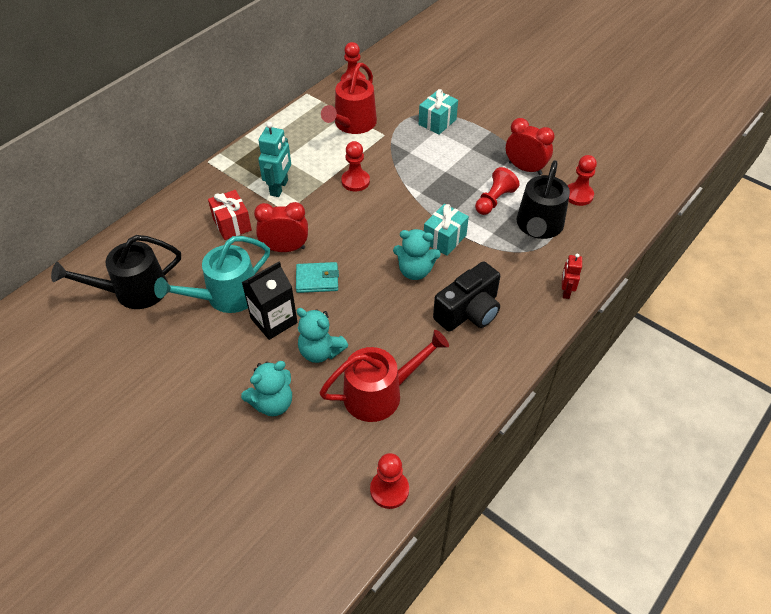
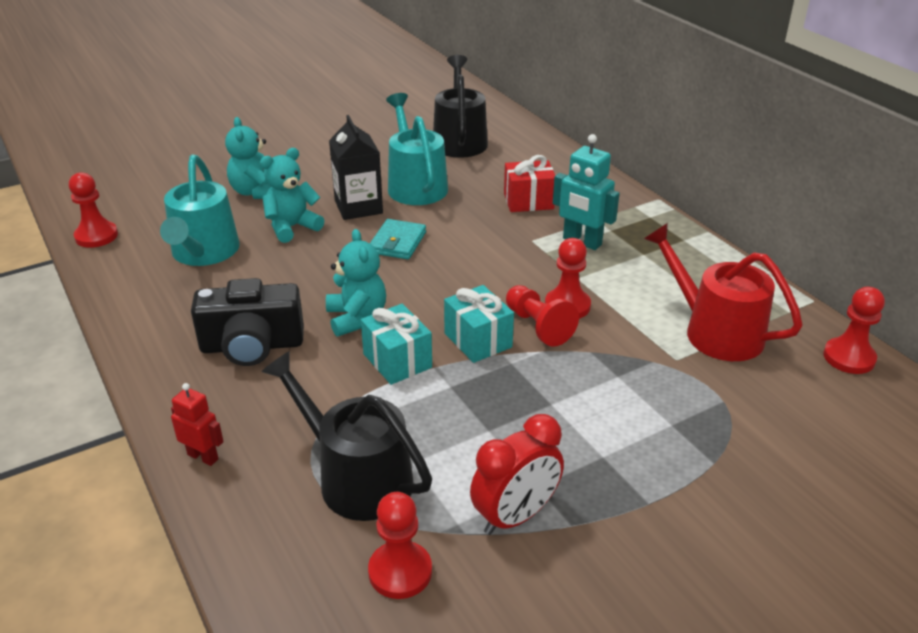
camera: 110 degrees right, 15 degrees down
red clock [254,202,308,252] -> none
red watering can [319,330,449,422] -> turquoise watering can [160,155,240,266]
turquoise teddy bear [393,229,441,280] -> turquoise teddy bear turned 135 degrees clockwise [326,229,386,337]
turquoise gift [419,89,458,135] -> turquoise gift moved to [444,285,514,363]
black camera [433,261,500,332] -> black camera turned 75 degrees counterclockwise [191,278,304,366]
red pawn [475,167,520,215] -> red pawn moved to [506,285,579,347]

